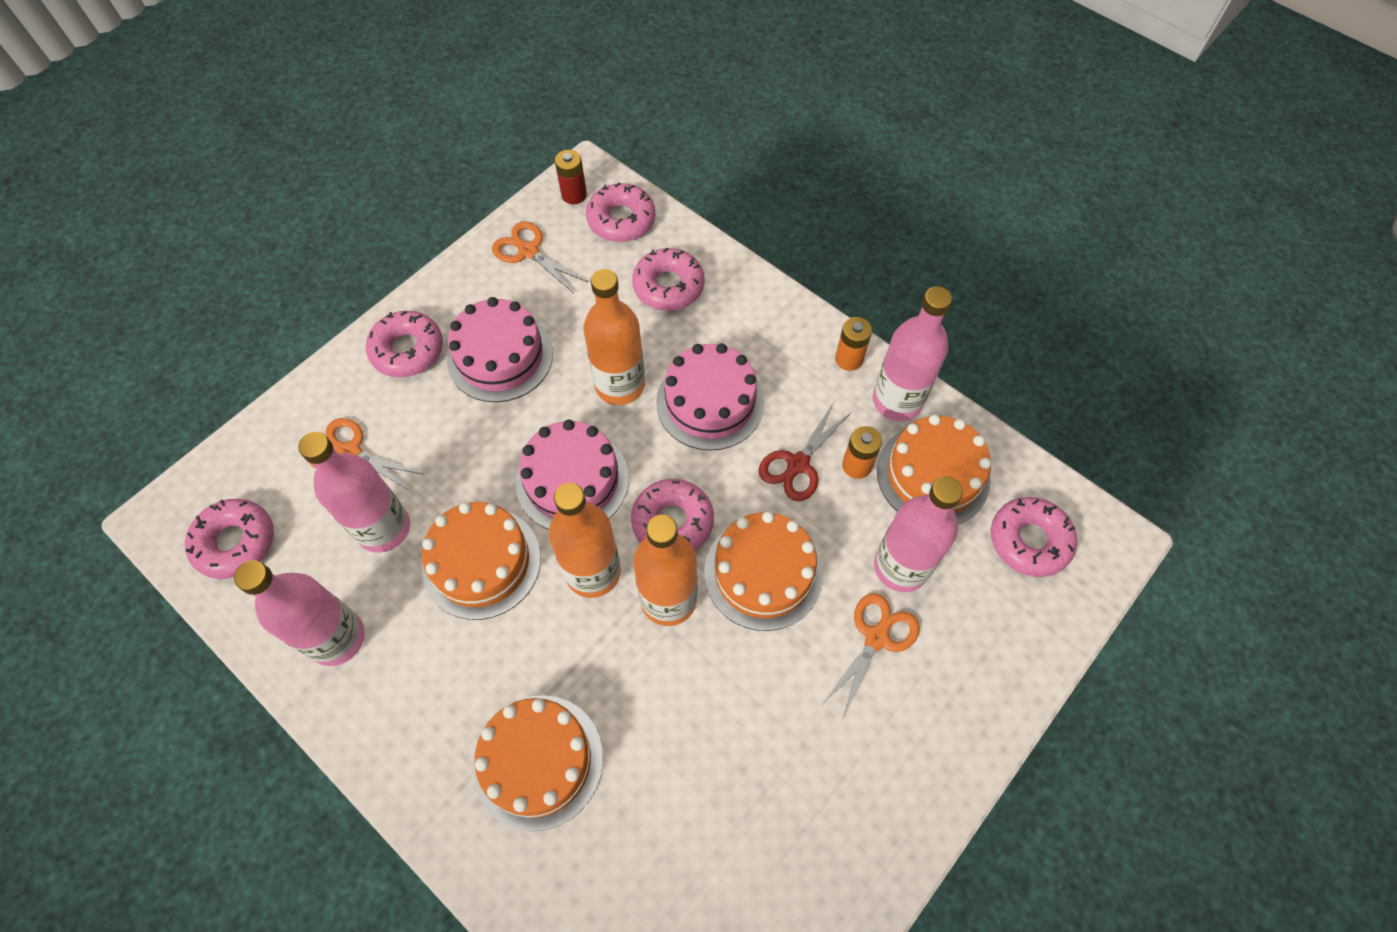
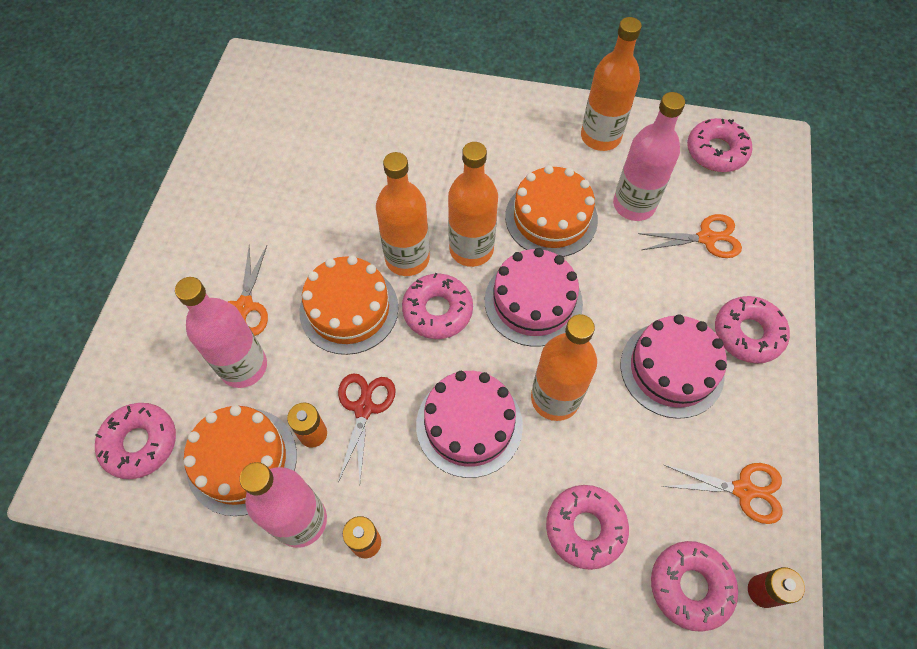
camera: 150 degrees right, 0 degrees up
pink bottle [234,560,365,666] -> orange bottle [581,17,642,151]
orange cake [472,695,603,831] -> none

